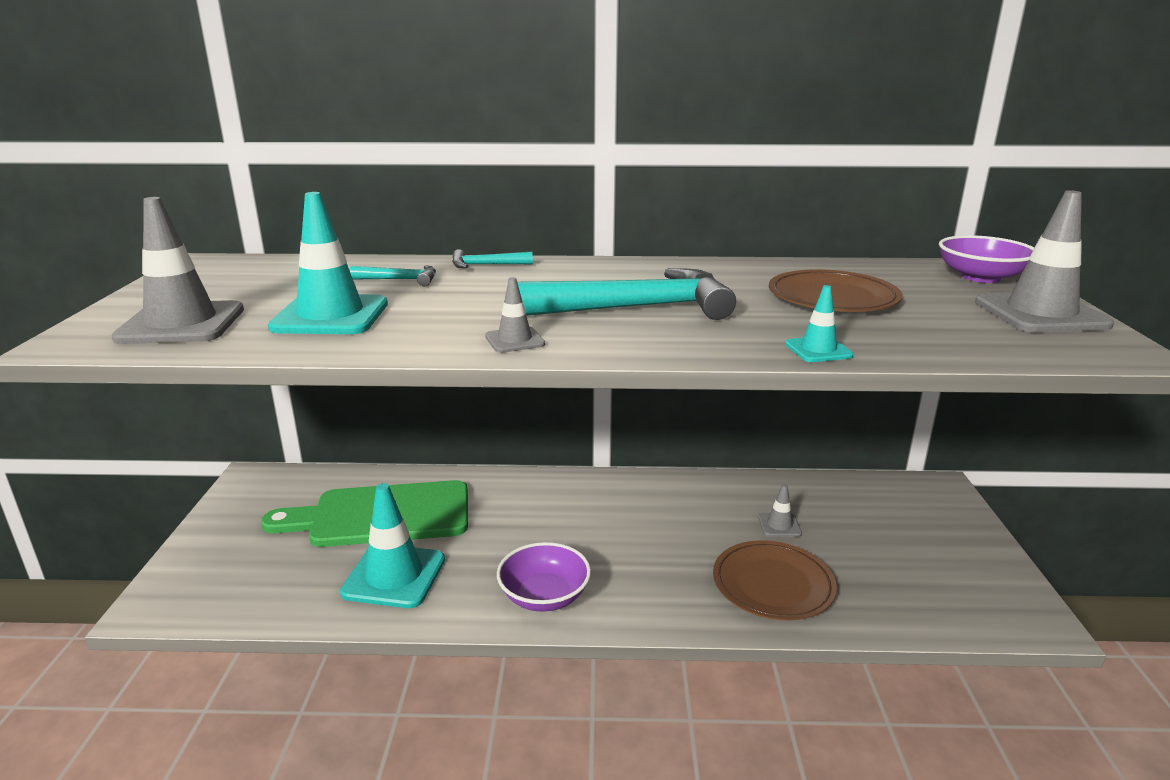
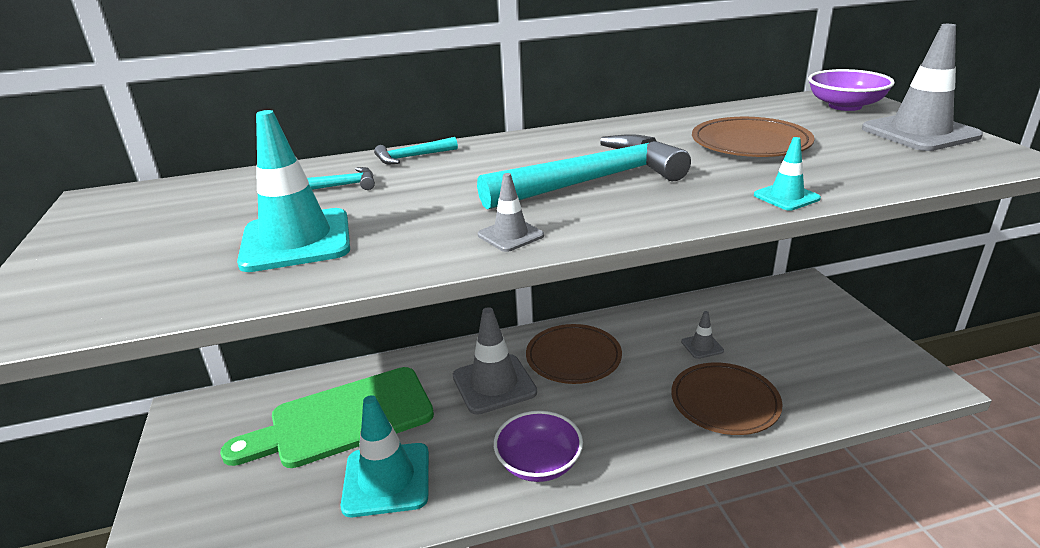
camera: 15 degrees left, 5 degrees up
grey traffic cone [111,197,244,344] -> grey traffic cone moved to [453,307,537,415]
none -> brown plate [526,324,622,384]

